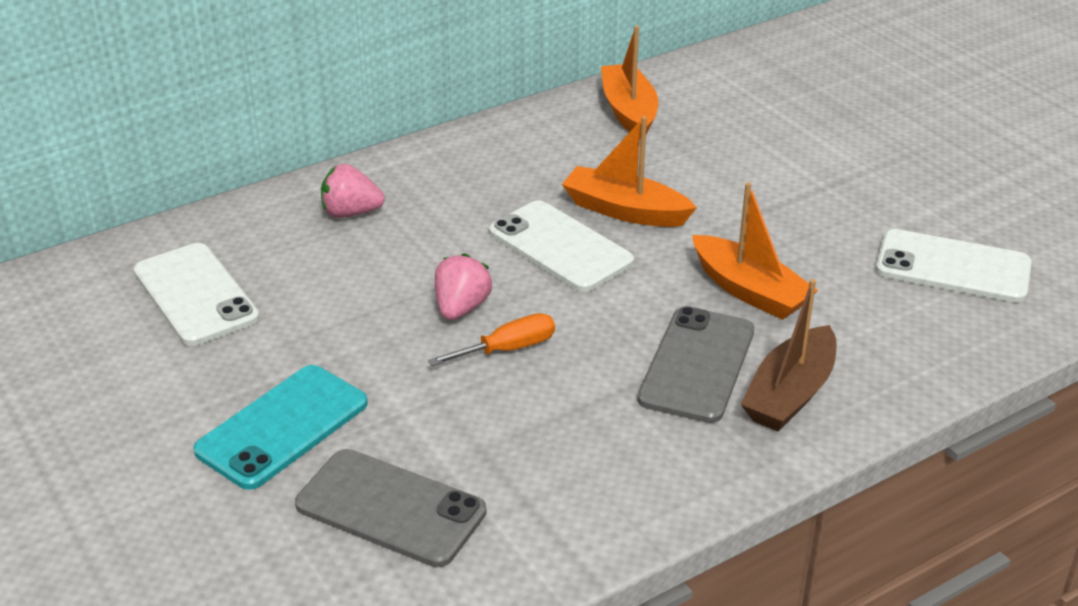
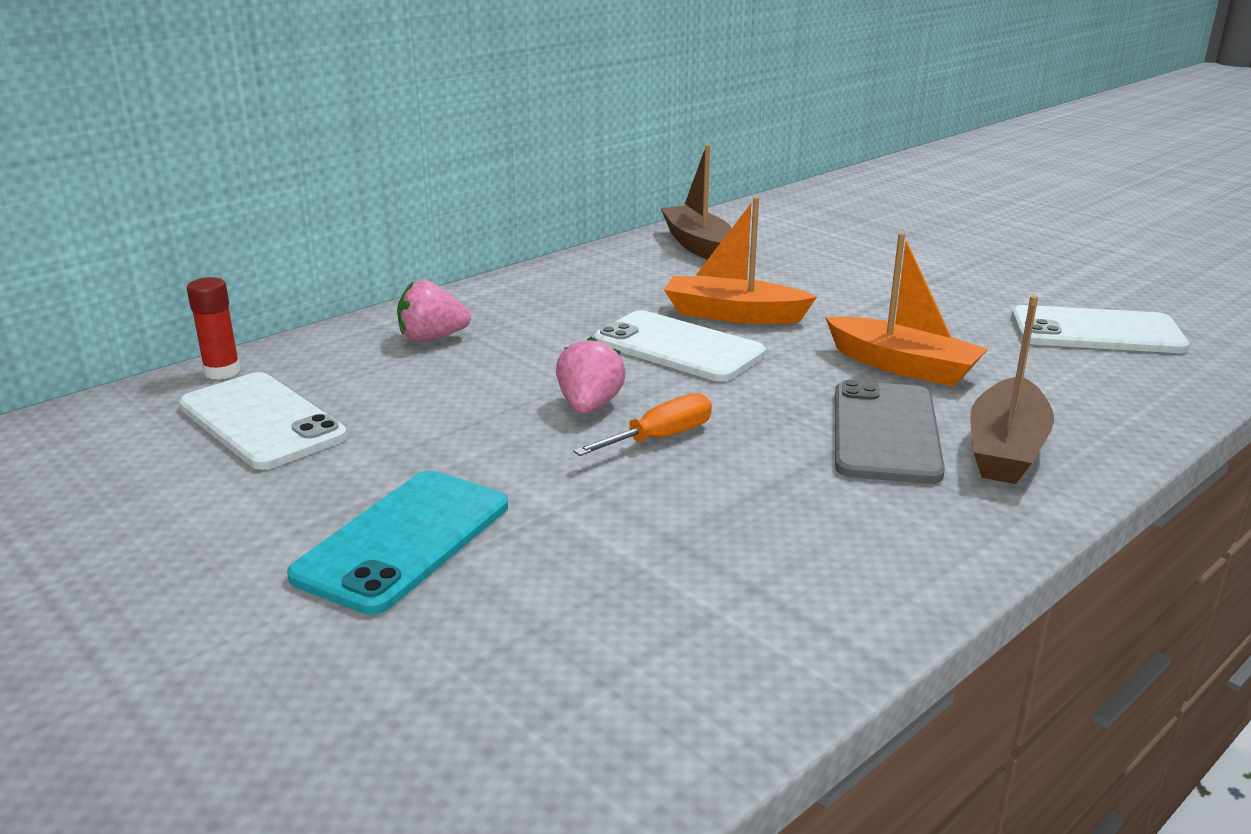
camera: 10 degrees left, 10 degrees down
grey phone [295,449,486,567] -> none
orange boat [601,26,658,139] -> brown boat [661,144,731,260]
none -> red glue stick [187,277,240,380]

